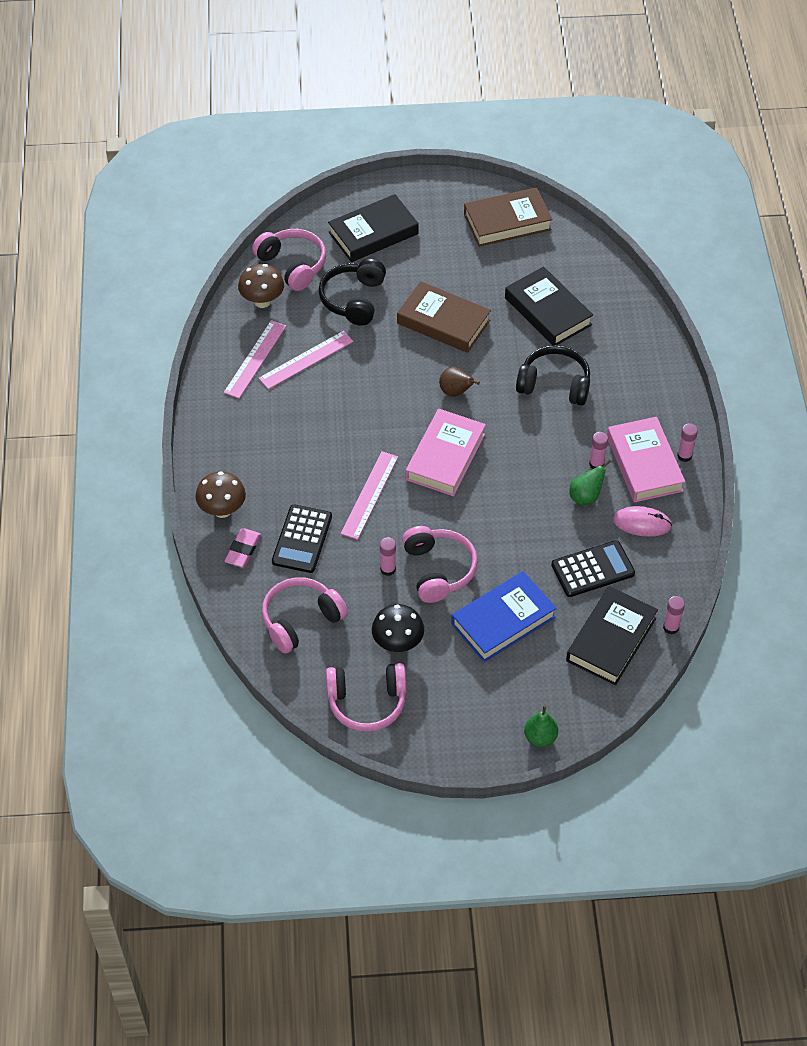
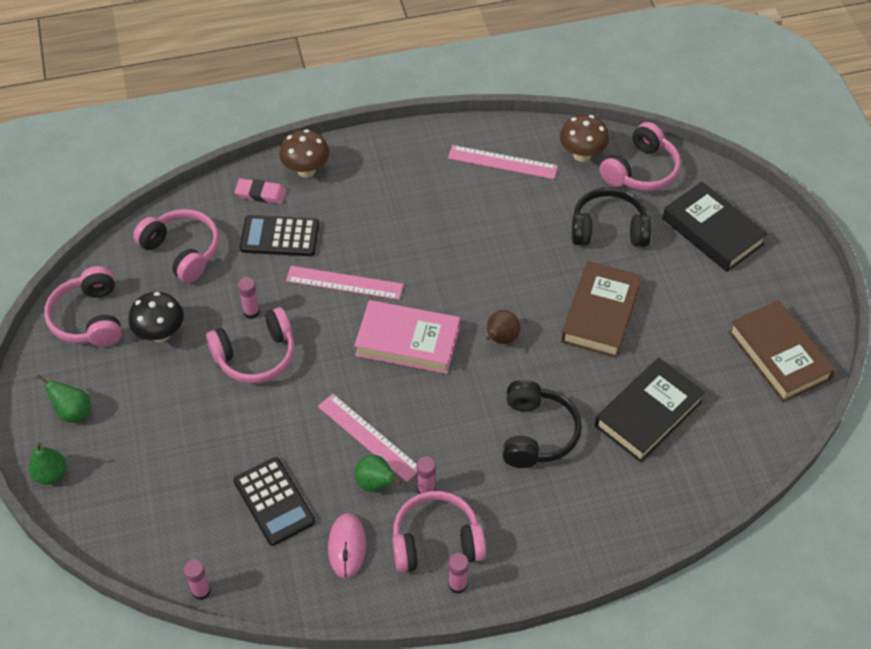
camera: 80 degrees right, 0 degrees up
pink ruler [258,331,354,389] -> pink ruler moved to [318,394,417,482]
blue book [451,571,557,662] -> none
black book [566,586,658,685] -> none
pink book [607,417,685,502] -> pink headphones [392,491,486,573]
none -> green pear [37,375,91,423]

